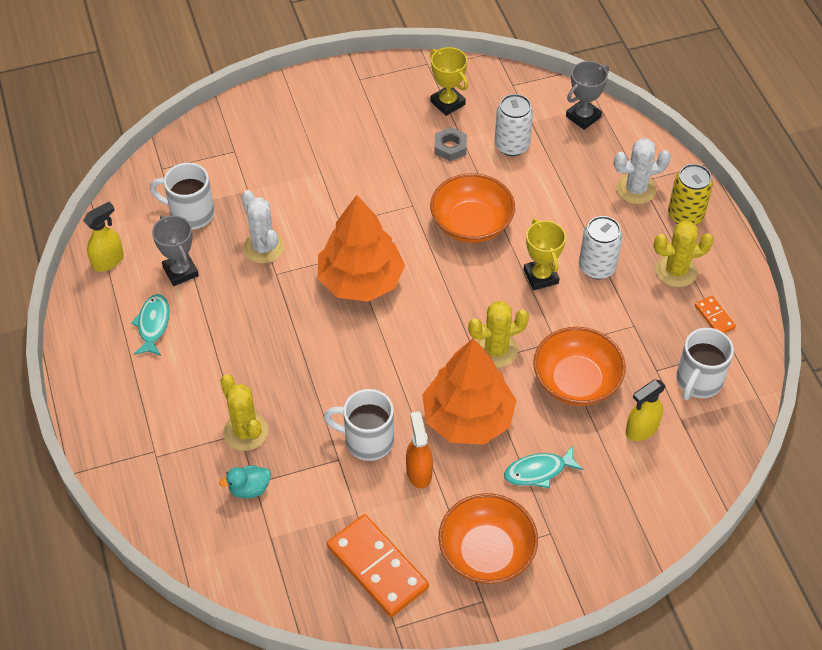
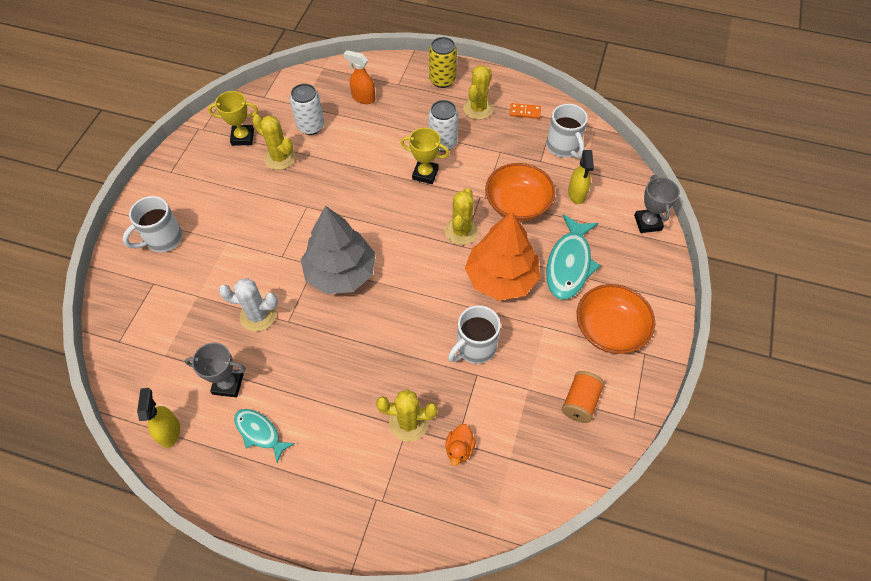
camera: 55 degrees left, 5 degrees up
white mug [150,163,214,229] -> white mug moved to [123,196,183,252]
turquoise duck [219,465,271,498] -> orange duck [445,424,476,466]
orange tree [318,195,405,302] -> grey tree [301,206,376,294]
orange domino [327,514,429,617] -> orange spool [561,371,605,423]
orange spray bottle [406,412,433,488] -> orange spray bottle moved to [344,50,375,104]
orange bowl [430,173,515,243] -> none
grey nut [434,127,467,161] -> yellow cactus [252,114,296,170]
turquoise fish [504,446,583,488] -> turquoise fish [546,214,601,299], size x1.68
grey trophy [566,61,609,130] -> grey trophy moved to [634,175,680,233]
white cactus [614,138,671,204] -> none

